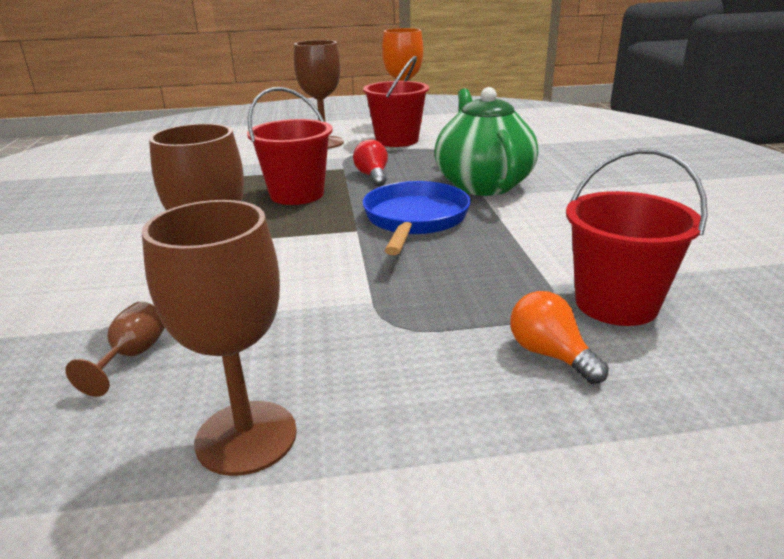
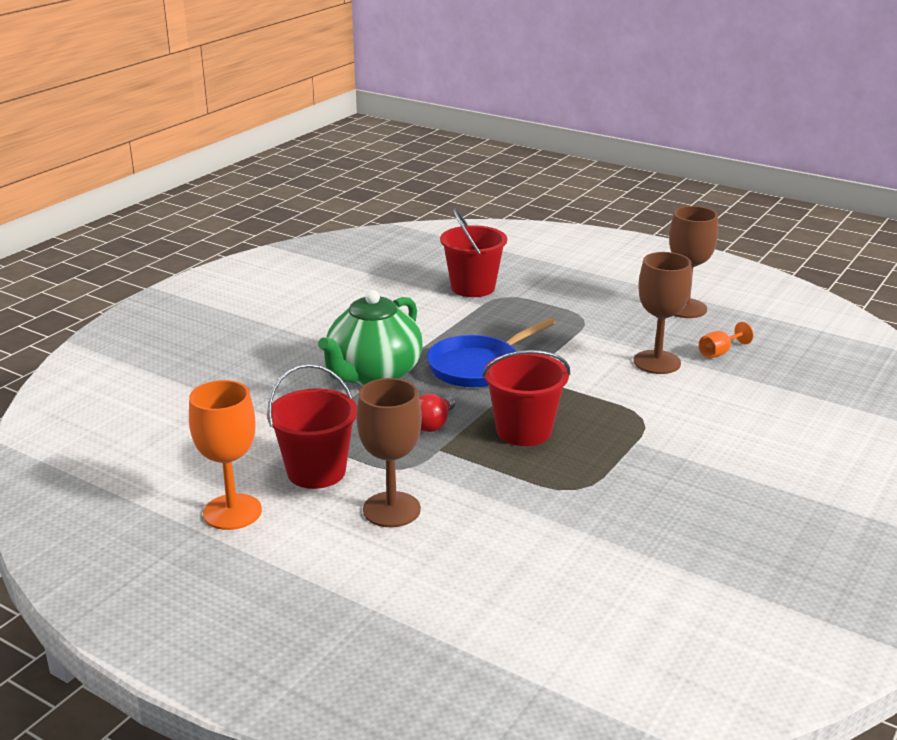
camera: 140 degrees left, 0 degrees up
brown goblet [65,301,165,397] -> orange goblet [699,322,753,358]
orange light bulb [510,291,609,384] -> none

